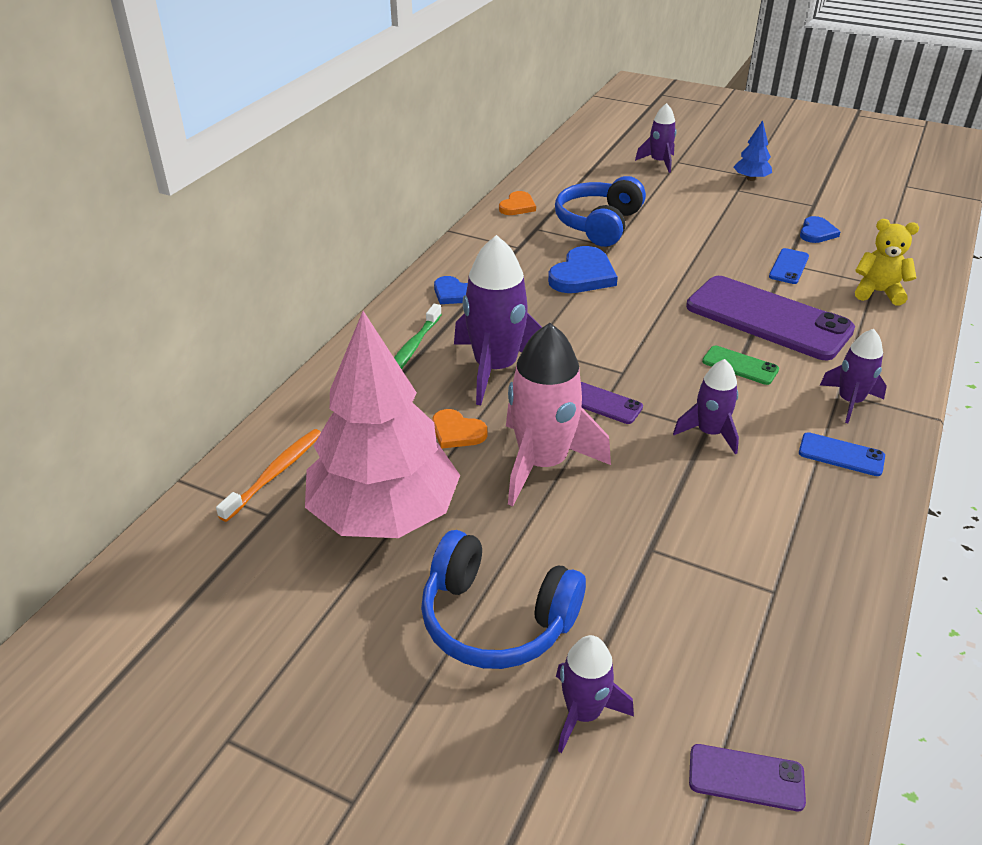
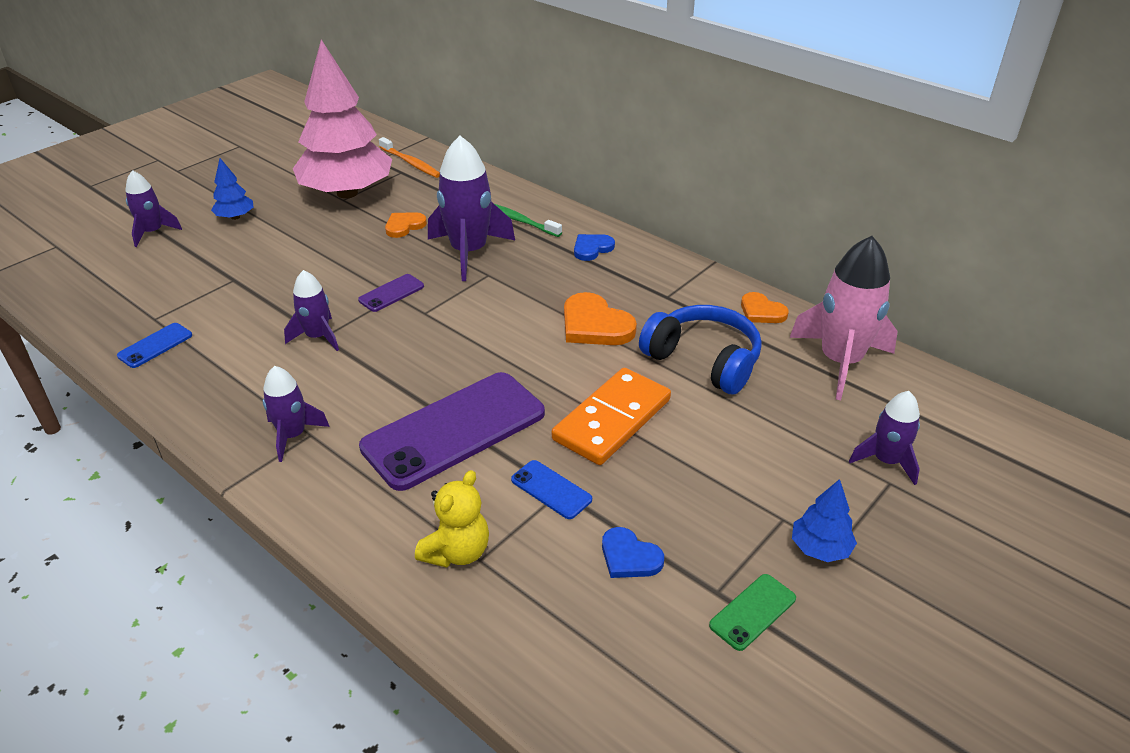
camera: 105 degrees right, 0 degrees up
blue headphones [421,530,586,669] -> blue tree [211,158,254,220]
pink rocket [506,323,611,506] -> pink rocket moved to [789,236,898,400]
blue heart [548,246,618,293] -> orange heart [564,292,637,345]
purple phone [689,744,806,811] -> none
green phone [702,346,779,385] -> green phone moved to [709,574,796,651]
blue phone [799,432,885,476] -> blue phone moved to [117,323,192,368]
none -> orange domino [552,368,671,465]

